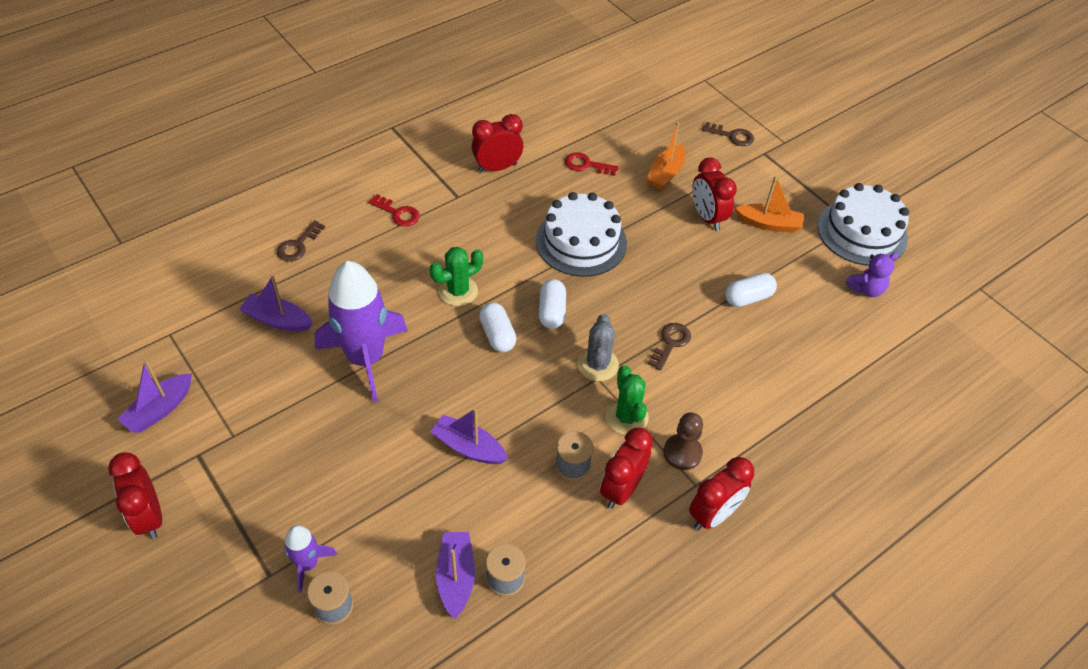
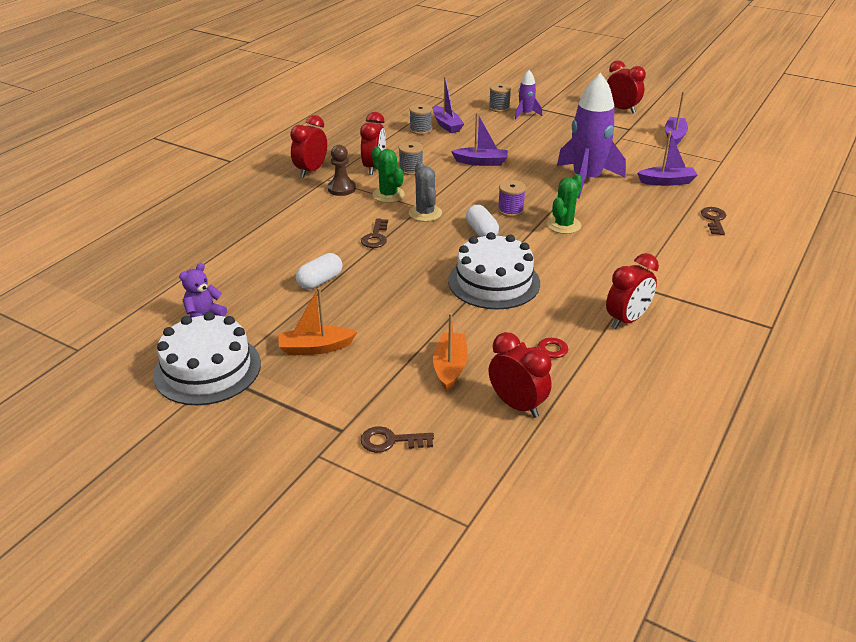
camera: 160 degrees right, 15 degrees down
red key [368,194,420,227] -> none
white capsule [479,302,516,352] -> purple spool [498,180,526,217]
red clock [692,157,737,231] -> red clock moved to [489,332,552,418]

